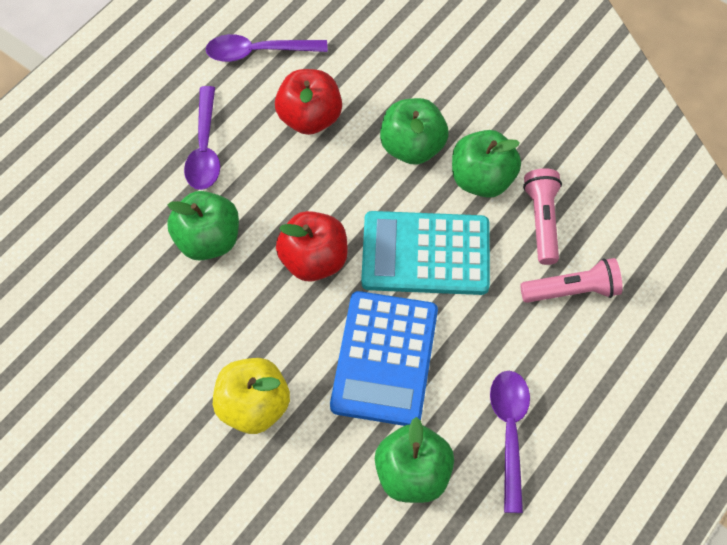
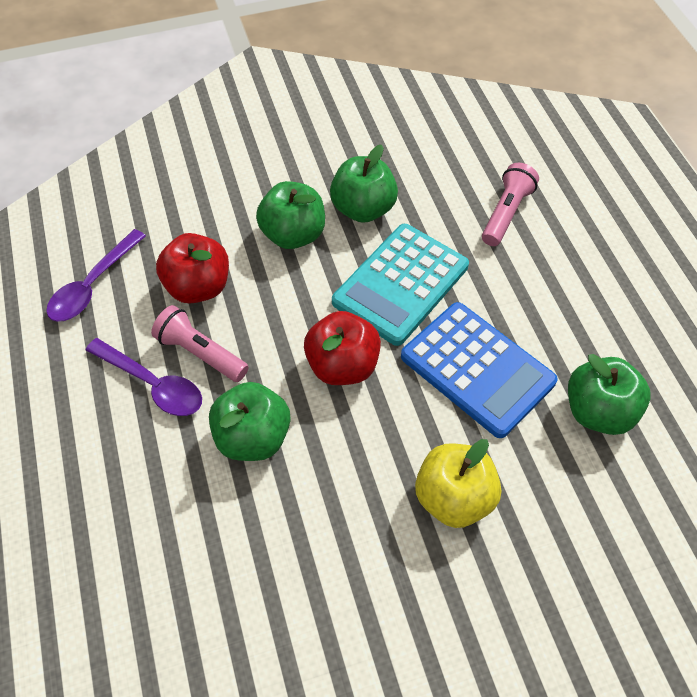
camera: 55 degrees left, 5 degrees down
purple spoon [490,371,530,513] -> none
pink flashlight [523,168,562,265] -> pink flashlight moved to [151,305,249,382]

